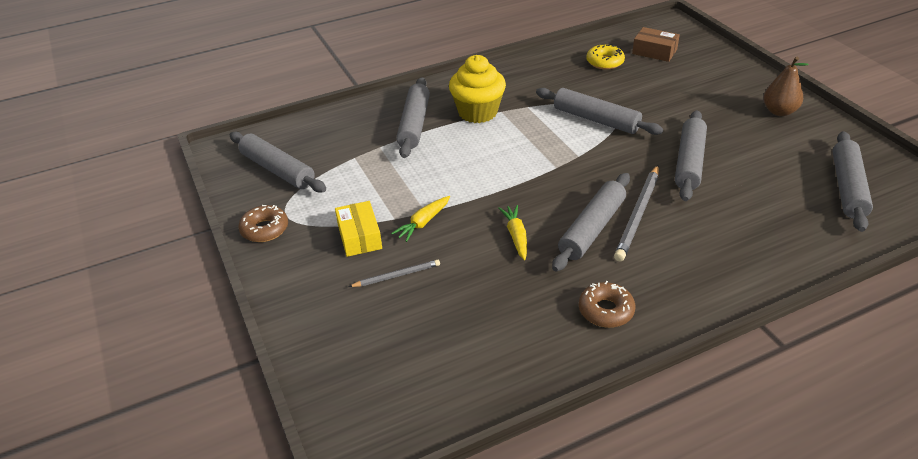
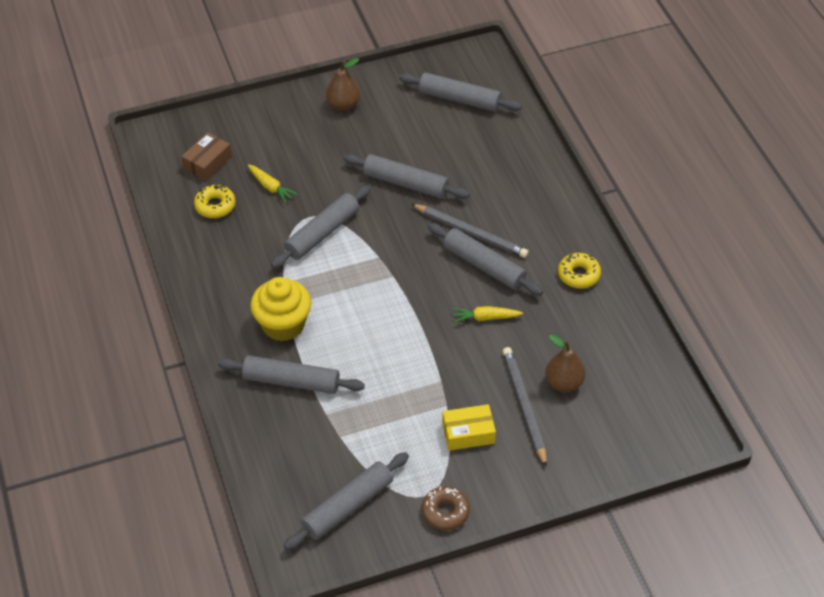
camera: 85 degrees left, 10 degrees up
grey pencil [349,260,440,287] -> grey pencil [503,347,547,467], size x1.76
yellow carrot [391,196,450,242] -> yellow carrot moved to [248,164,298,203]
brown donut [579,281,635,328] -> yellow donut [558,253,601,289]
none -> brown pear [545,335,585,392]

